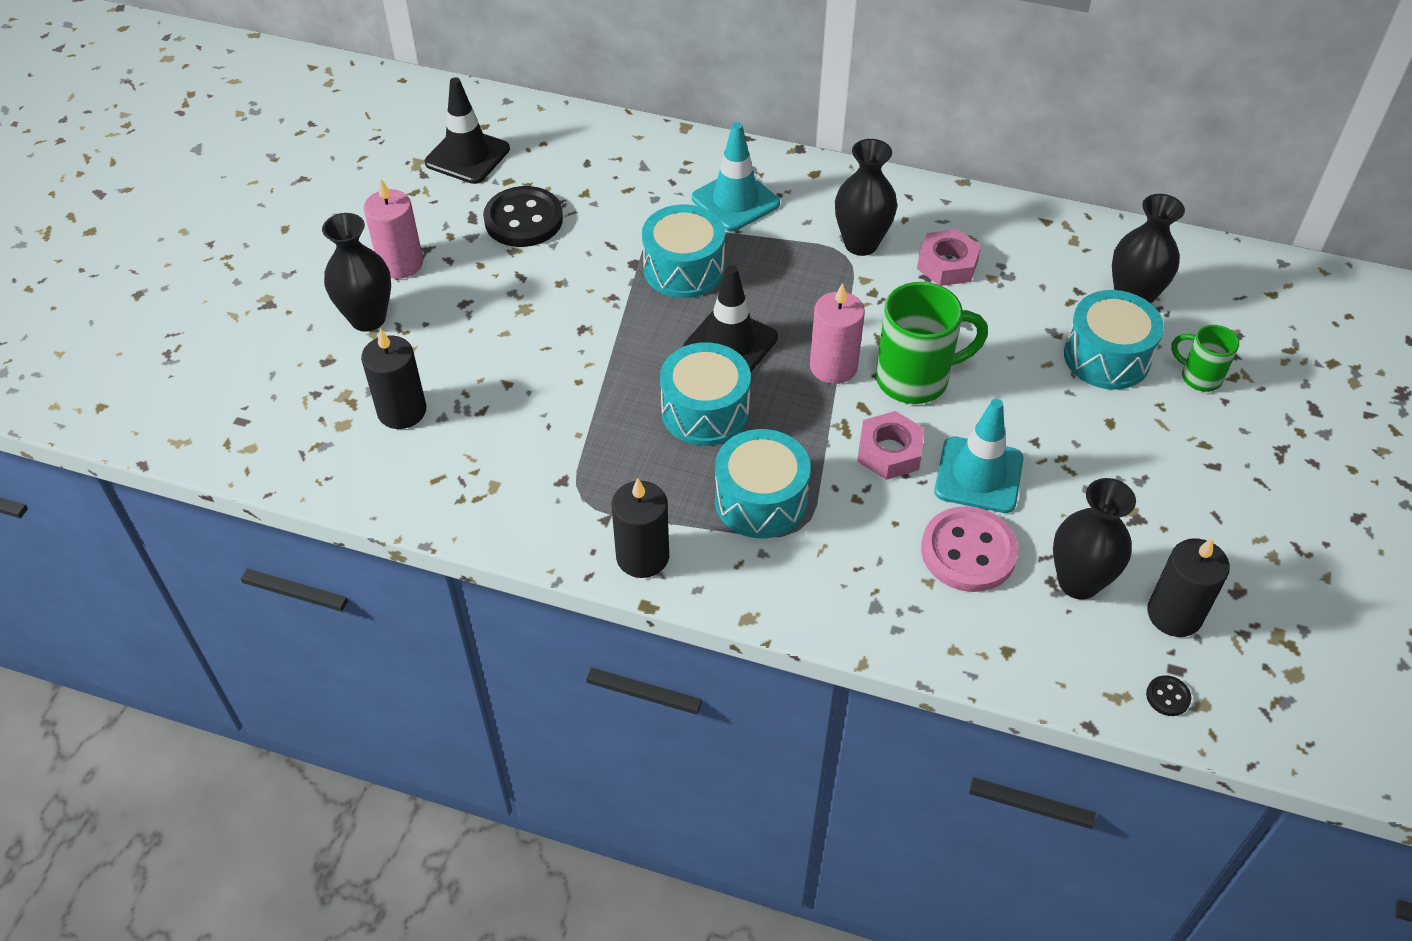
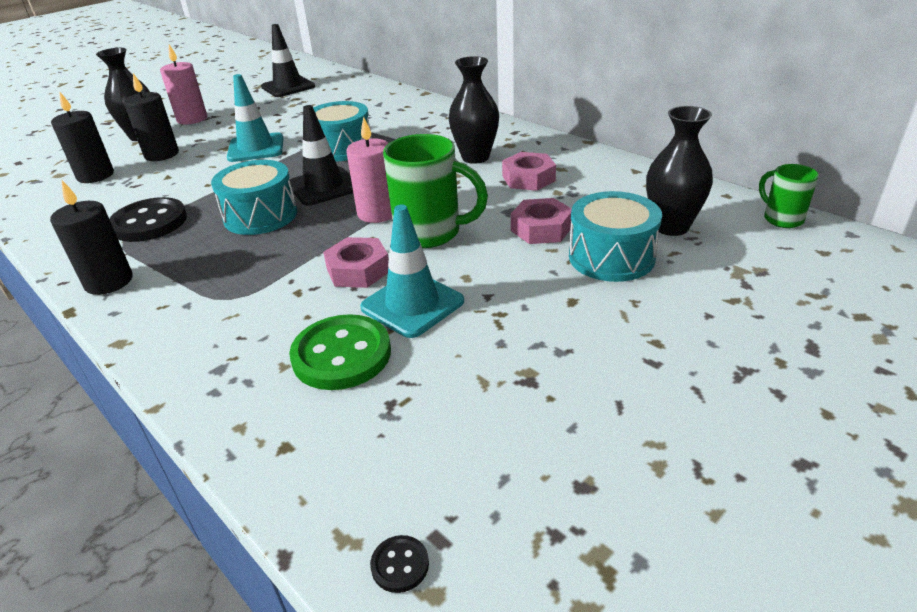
camera: 30 degrees right, 15 degrees down
black button [483,186,563,247] -> black button moved to [109,197,187,242]
turquoise traffic cone [692,122,780,231] -> turquoise traffic cone moved to [227,74,283,162]
turquoise drum [715,429,811,538] -> none
pink button [921,506,1018,592] -> green button [289,314,391,390]
black vase [1053,478,1136,600] -> none
black candle [1147,537,1230,637] -> black candle moved to [124,73,179,161]
green mug [1171,325,1239,392] -> green mug moved to [759,164,819,228]
none -> pink nut [511,198,572,244]

